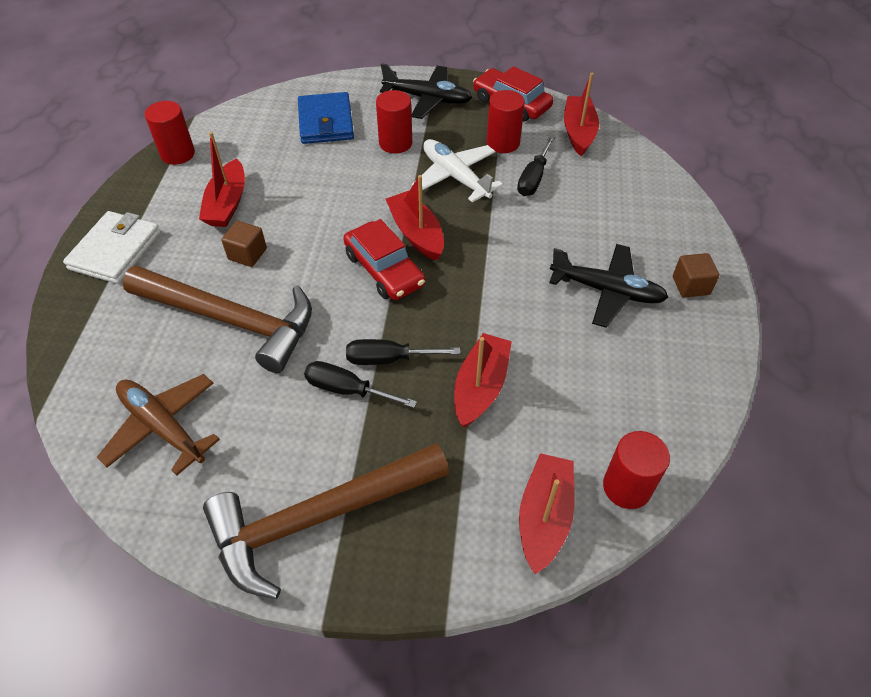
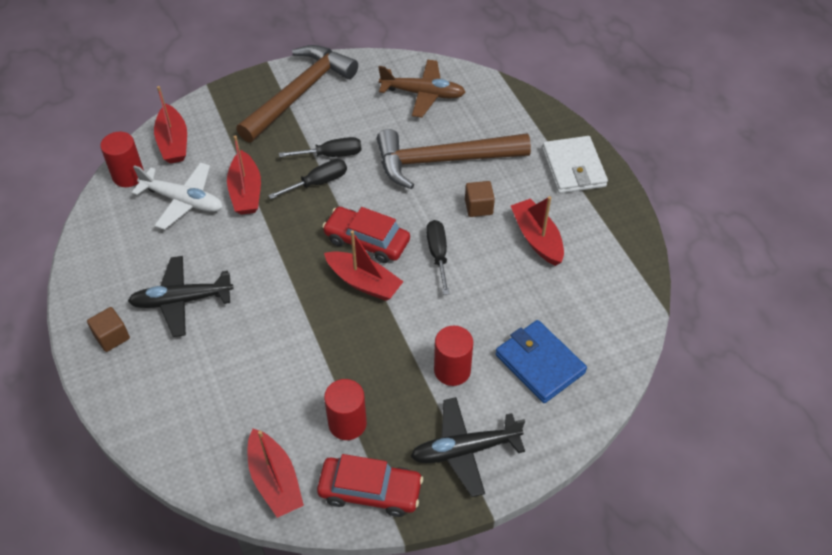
camera: 150 degrees right, 0 degrees up
red cylinder [145,101,195,165] -> none
white plane [412,139,503,203] -> white plane moved to [132,162,223,230]
black screwdriver [517,136,555,196] -> black screwdriver moved to [426,220,449,295]

